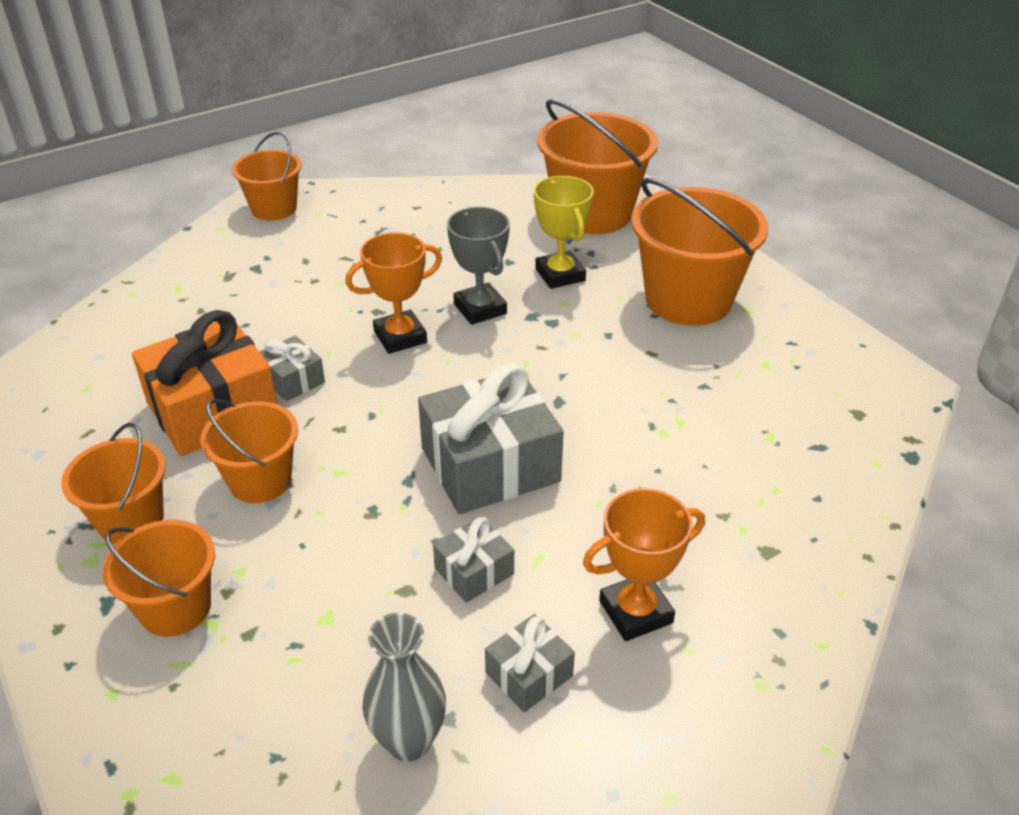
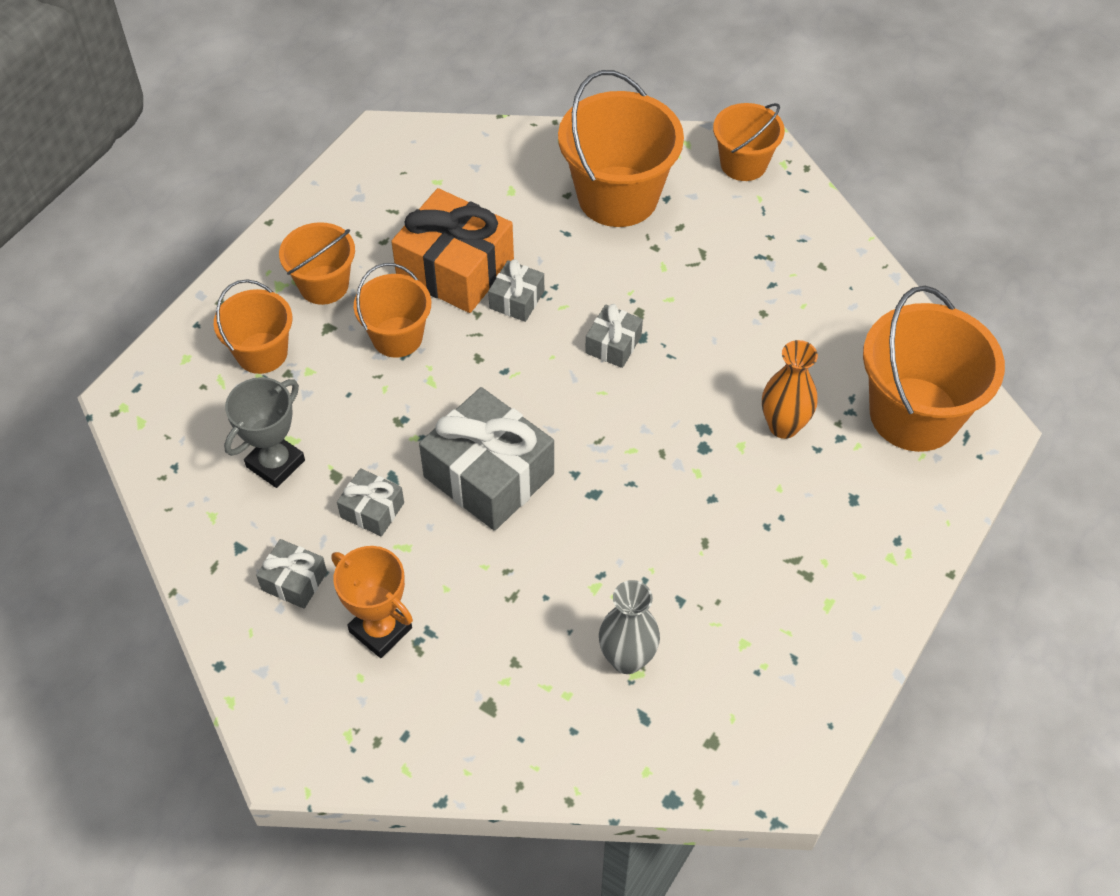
camera: 65 degrees right, 15 degrees up
orange trophy [345,232,442,354] -> grey gift [585,304,643,368]
grey vase [362,613,446,761] -> grey vase moved to [599,580,660,674]
grey trophy [447,207,510,325] -> grey trophy moved to [224,377,305,488]
yellow trophy [534,176,594,289] -> orange vase [762,340,818,439]
orange bucket [631,178,768,326] -> orange bucket moved to [558,70,684,227]

